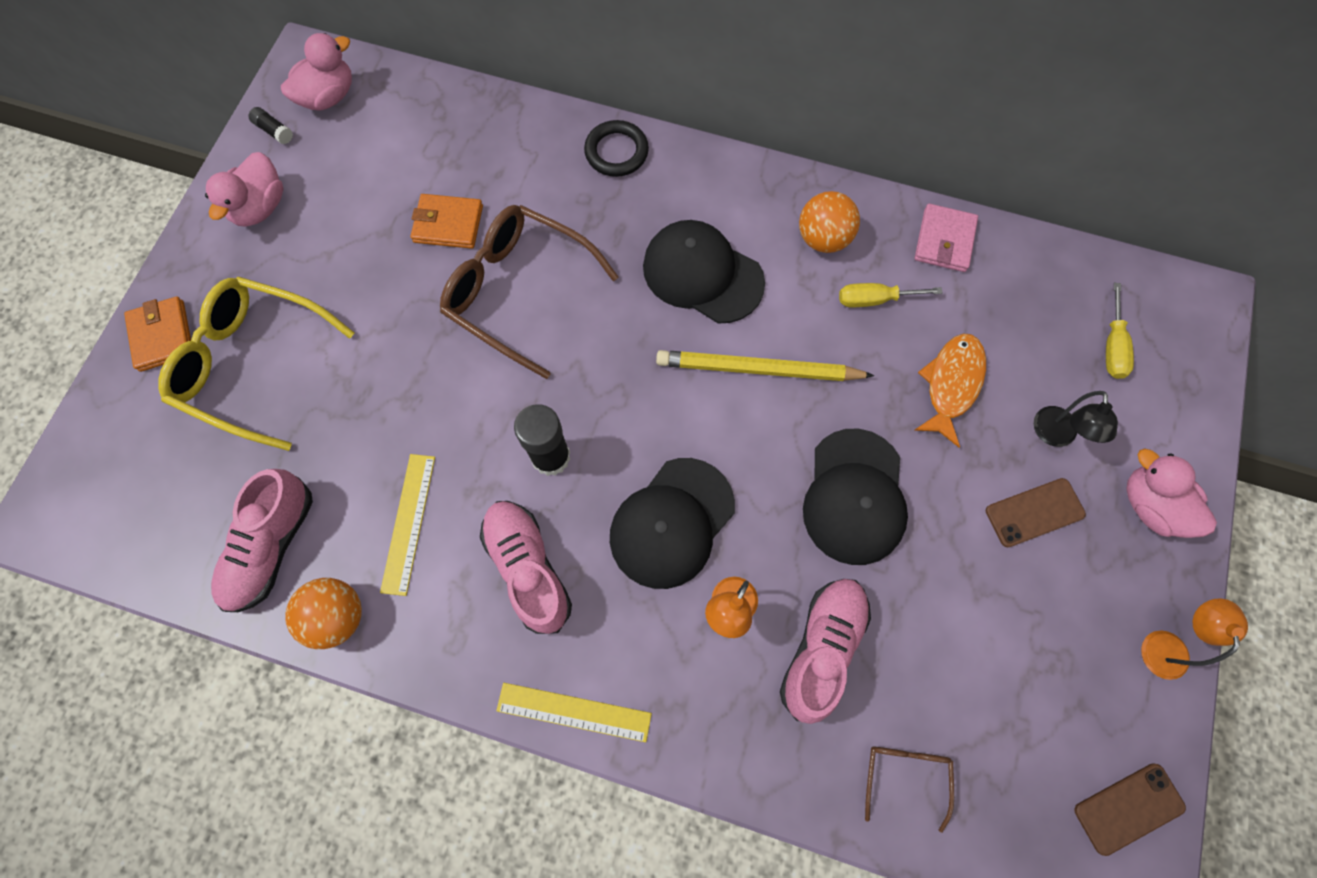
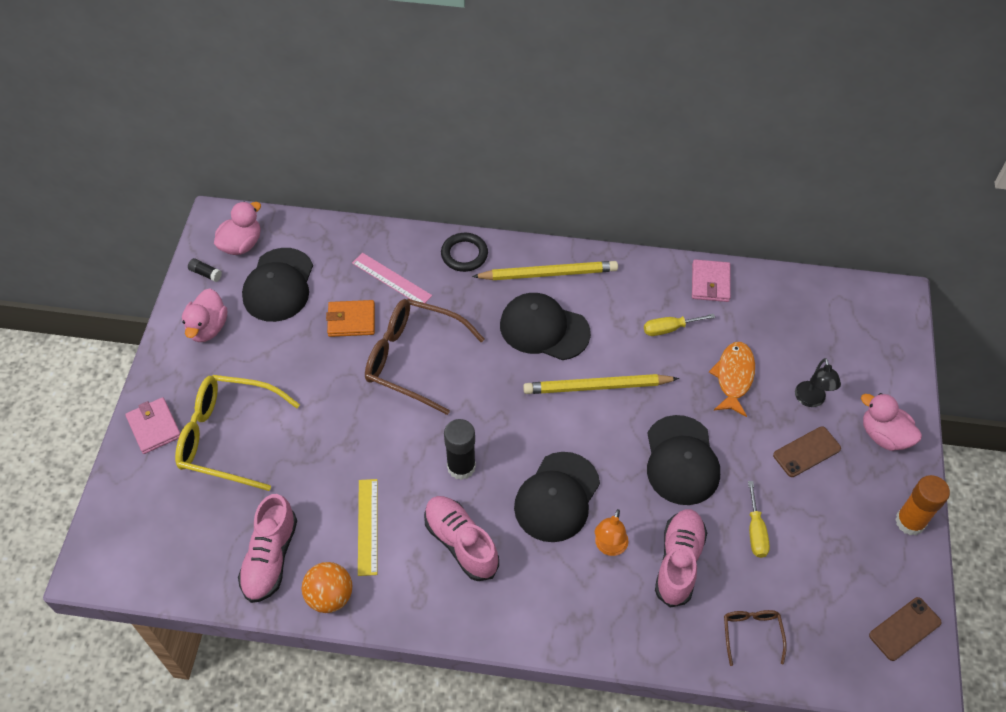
camera: 10 degrees left, 15 degrees down
orange wallet [124,296,191,372] -> pink wallet [125,397,181,454]
yellow ruler [496,683,652,742] -> none
orange ball [799,191,860,253] -> none
yellow screwdriver [1106,282,1134,379] -> yellow screwdriver moved to [748,481,770,558]
orange lamp [1141,598,1248,680] -> orange glue stick [895,475,950,535]
none -> black cap [242,248,313,322]
none -> pink ruler [352,253,432,303]
none -> yellow pencil [472,261,618,280]

